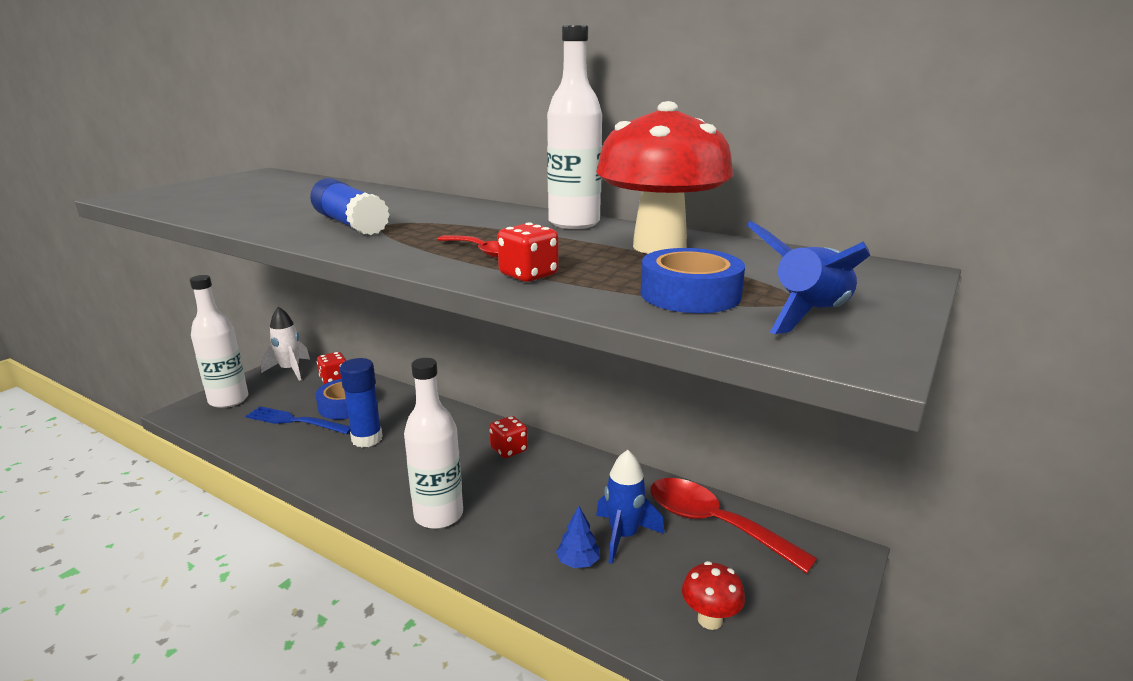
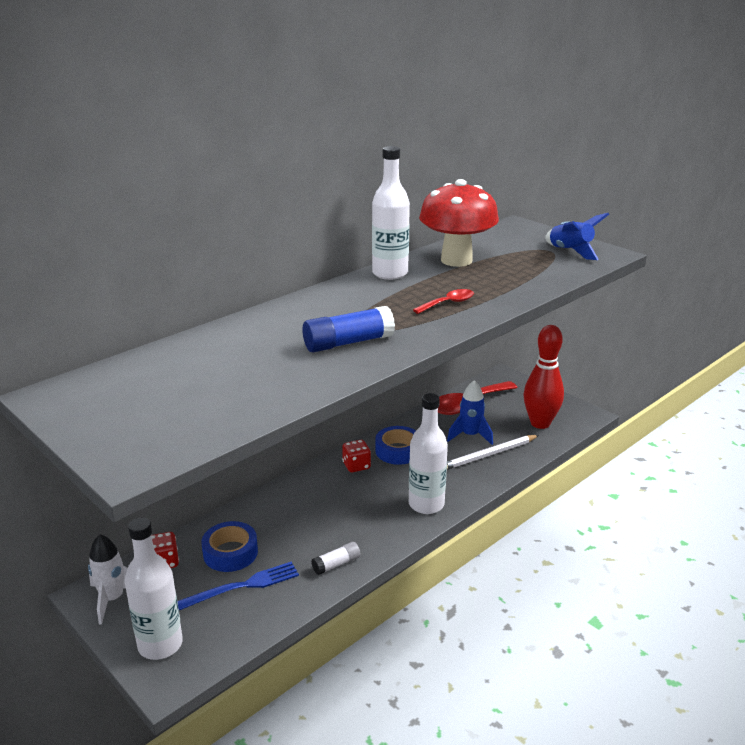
camera: 75 degrees left, 5 degrees up
blue fork [246,406,351,434] -> blue fork turned 150 degrees counterclockwise [177,562,299,610]
blue glue stick [340,358,383,448] -> none
red dice [497,222,559,282] -> none
blue tree [556,506,600,568] -> white pencil [447,435,539,470]
blue tape [640,248,745,313] -> blue tape moved to [375,426,416,465]
red mushroom [682,561,745,630] -> red bowling pin [523,325,564,429]
none -> white glue stick [311,542,360,575]

